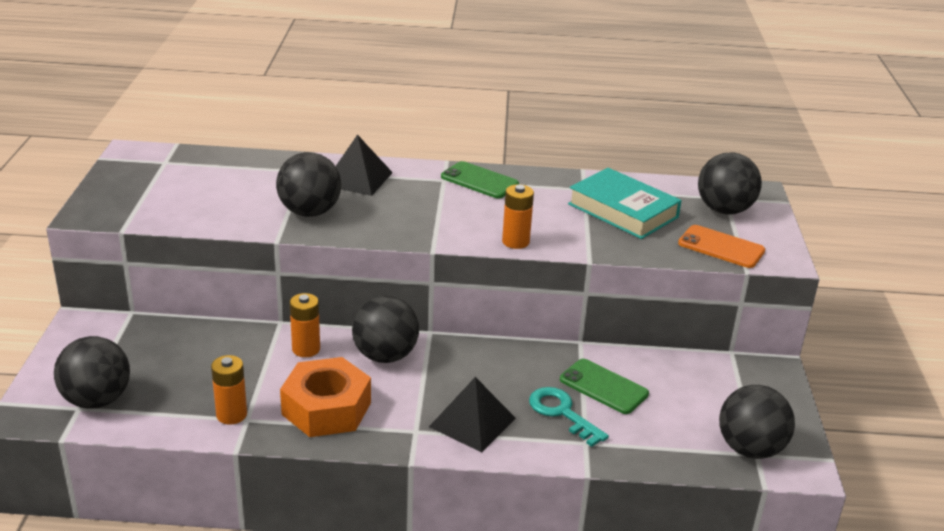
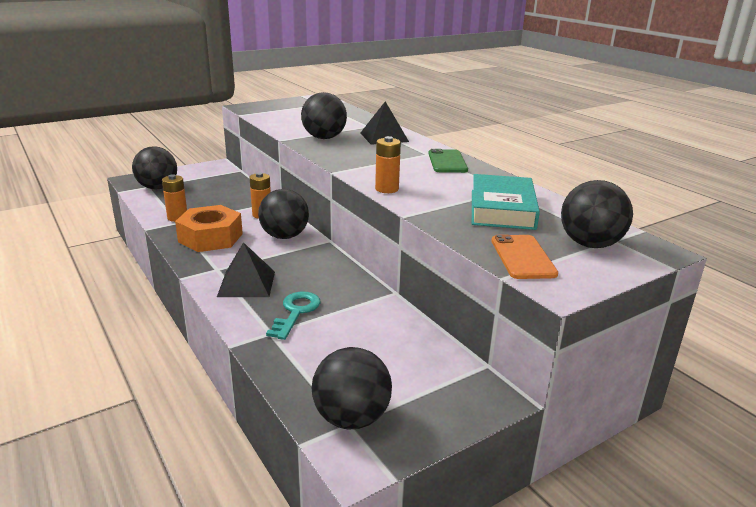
camera: 55 degrees right, 5 degrees down
green phone [560,359,649,414] -> none

